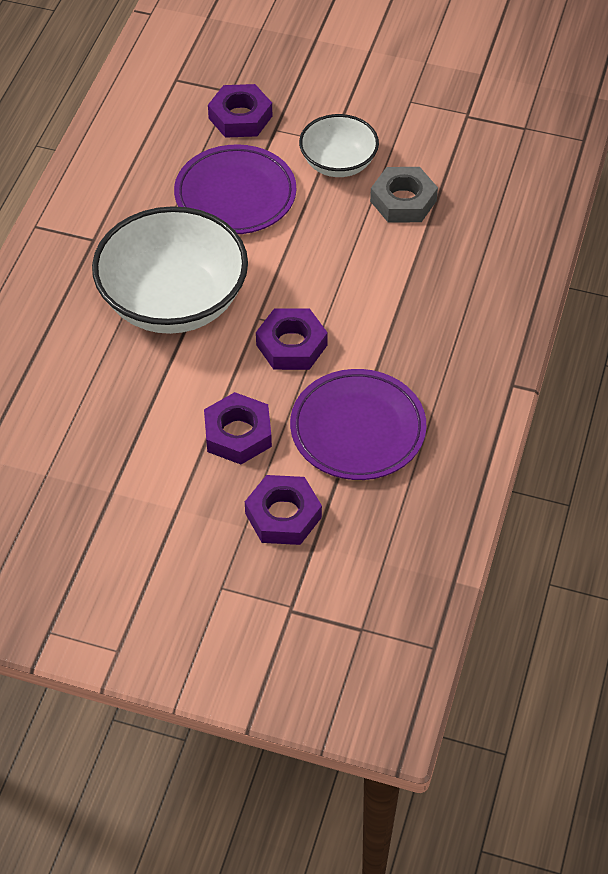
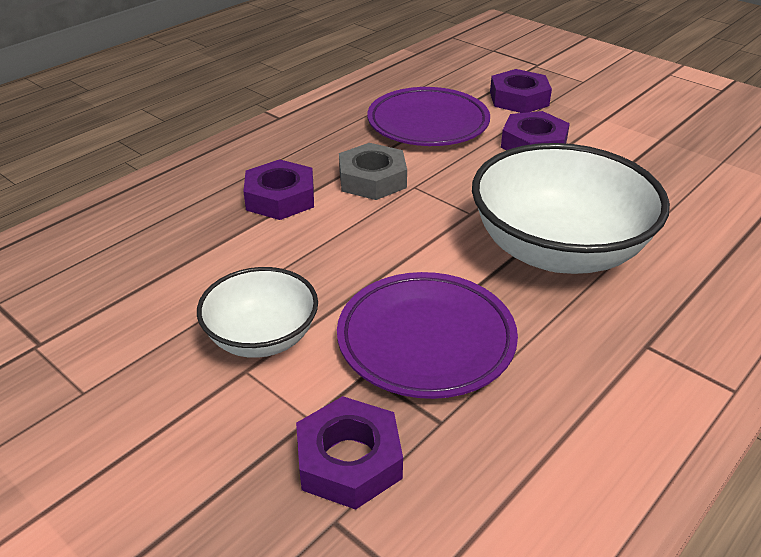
camera: 155 degrees left, 15 degrees down
purple nut [256,308,328,370] -> purple nut moved to [243,159,314,220]
grey nut [370,167,438,223] -> grey nut moved to [339,143,407,200]

